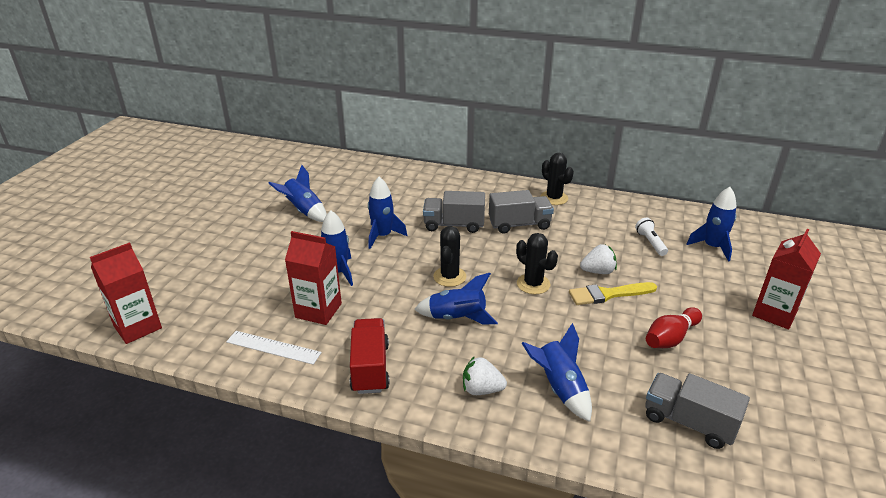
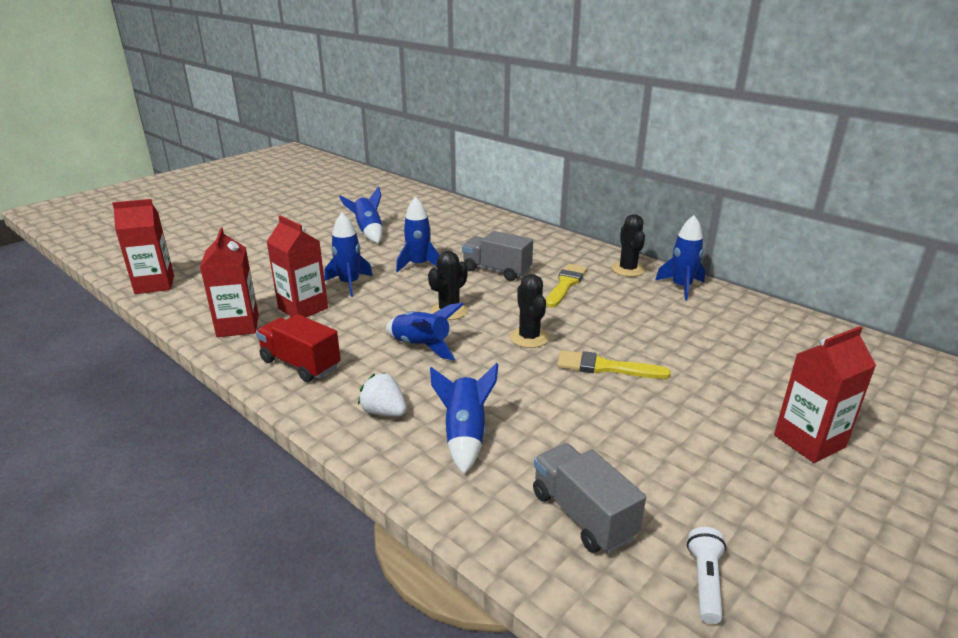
camera: 25 degrees right, 5 degrees down
white ruler [226,331,322,365] -> red carton [200,227,259,337]
red truck [350,318,390,394] -> red truck turned 75 degrees counterclockwise [256,314,341,382]
grey truck [489,190,554,234] -> yellow brush [546,264,587,308]
white strawberry [580,244,617,274] -> none
white flashlight [635,218,668,256] -> white flashlight moved to [687,527,726,624]
red bowling pin [646,307,702,348] -> none
blue rocket [686,187,737,262] -> blue rocket moved to [655,215,705,300]

